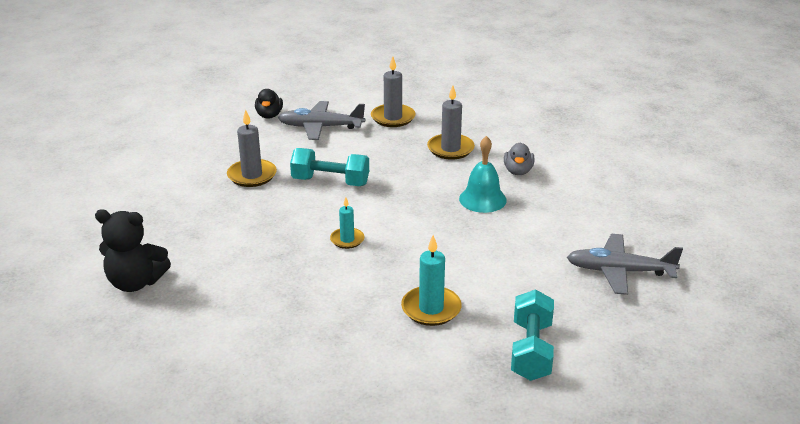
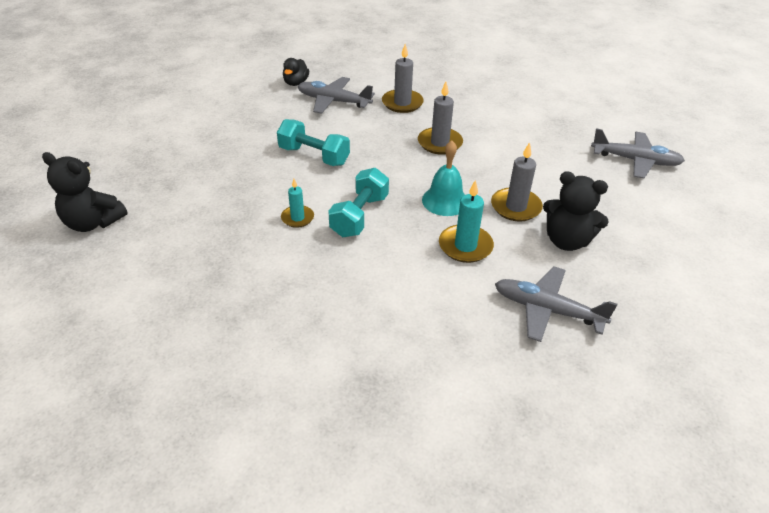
camera: 15 degrees right, 10 degrees up
grey candle [227,109,277,187] -> grey candle moved to [491,142,543,222]
turquoise candle [401,235,462,326] -> turquoise candle moved to [439,180,494,263]
grey duck [504,143,535,175] -> none
turquoise dumbbell [511,289,554,381] -> turquoise dumbbell moved to [328,168,389,237]
none -> black teddy bear [543,171,609,251]
none -> grey plane [591,128,685,178]

